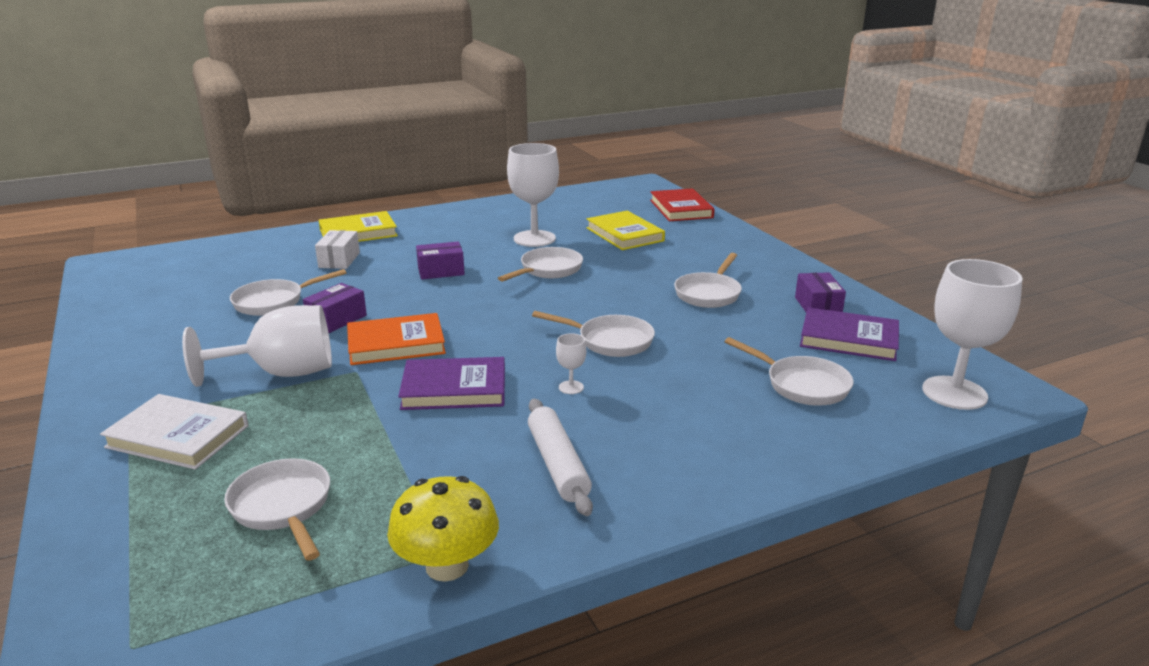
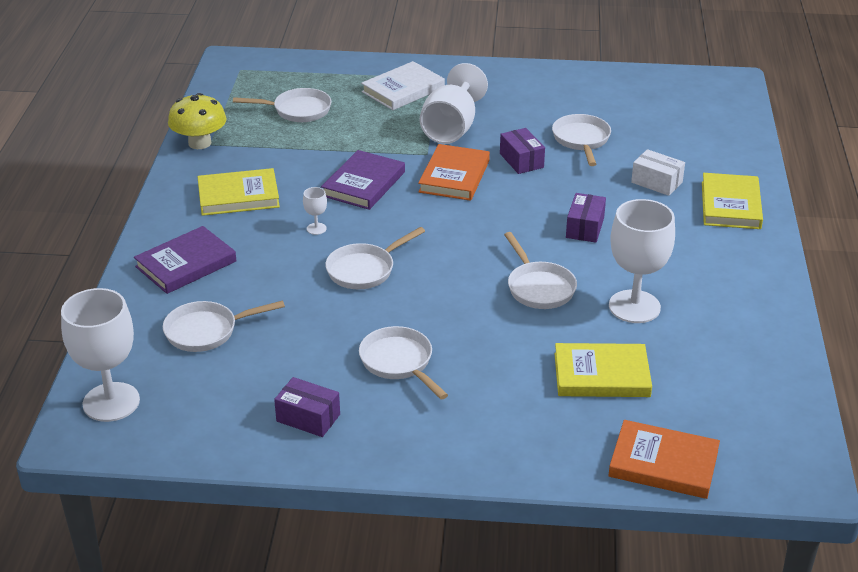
camera: 120 degrees right, 10 degrees up
white rolling pin [528,399,593,516] -> yellow book [197,168,280,216]
red book [650,188,715,221] -> orange book [608,420,720,499]
purple book [800,307,899,361] -> purple book moved to [134,226,236,294]

